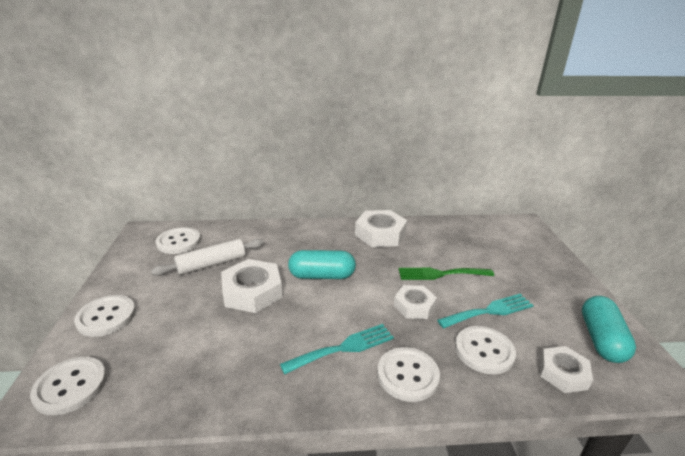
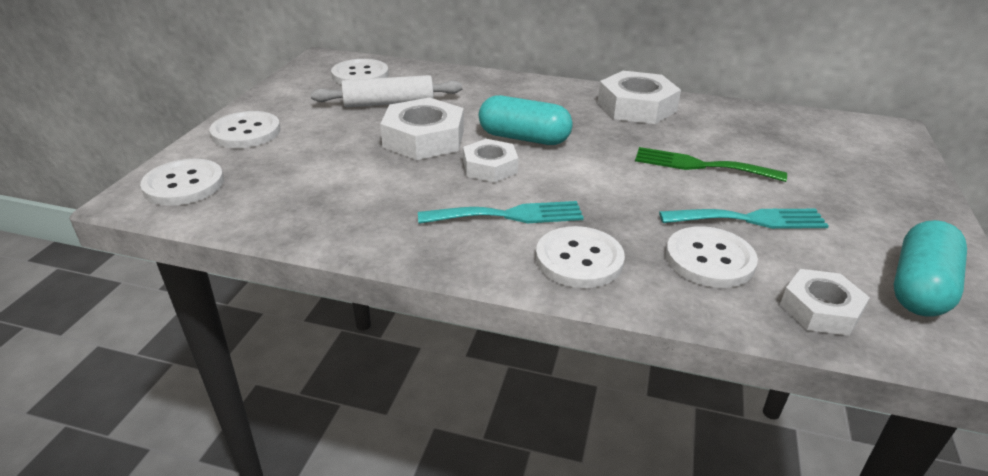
camera: 20 degrees right, 5 degrees up
white nut [394,285,437,319] -> white nut moved to [463,139,518,183]

